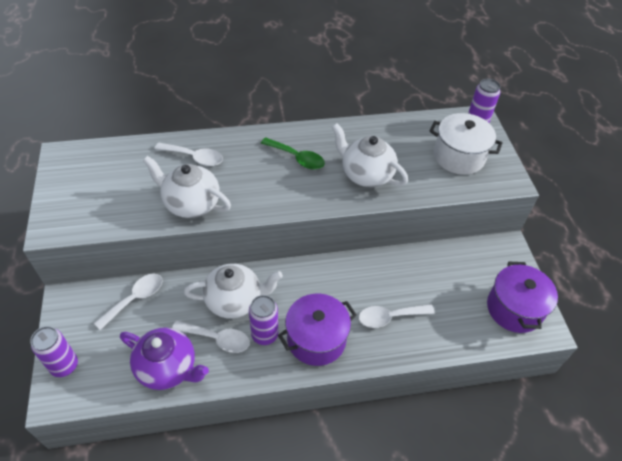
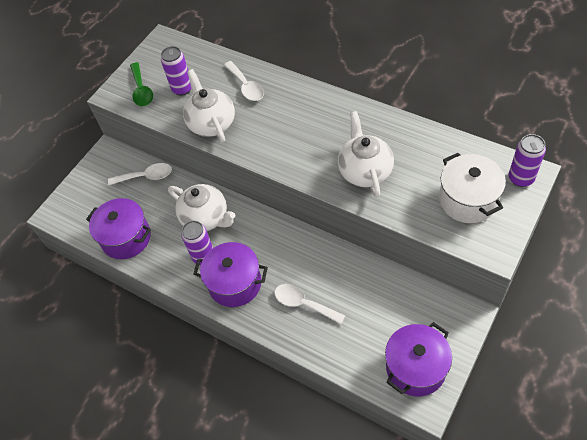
camera: 50 degrees right, 5 degrees up
purple can [30,326,78,377] -> purple can moved to [161,46,192,96]
purple teapot [120,327,209,390] -> purple pot [86,198,151,259]
white spoon [172,321,250,353] -> none
green spoon [261,137,325,170] -> green spoon moved to [130,62,153,107]

